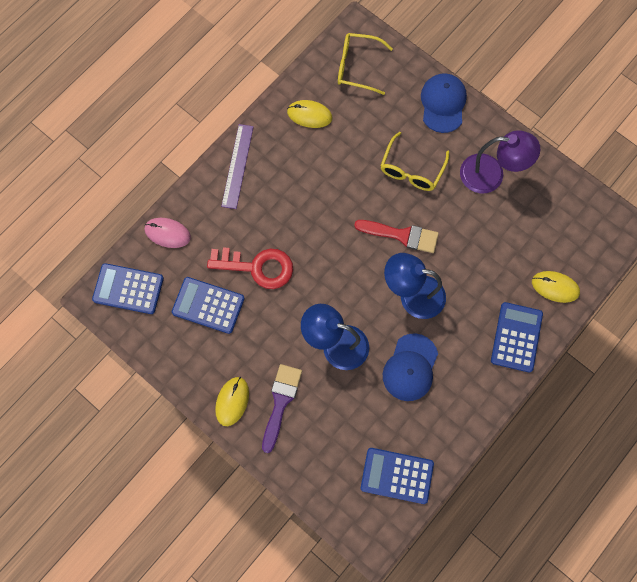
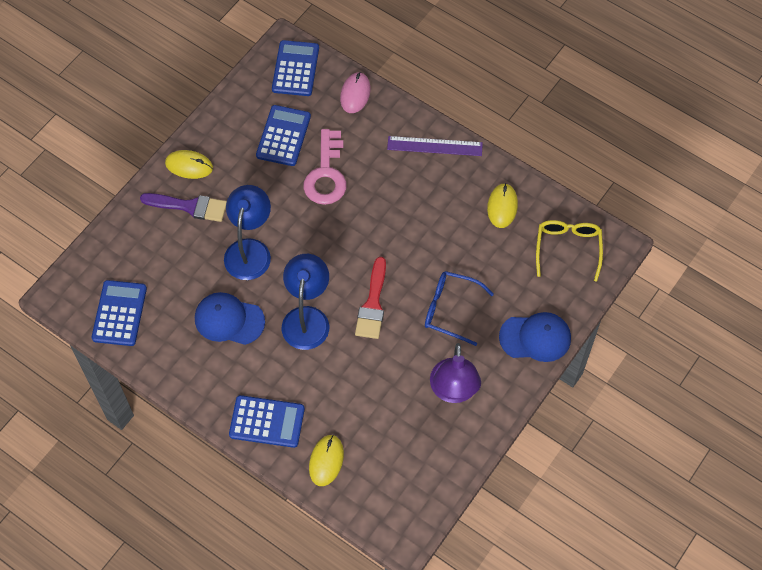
camera: 85 degrees right, 10 degrees down
red key [207,247,293,289] -> pink key [303,129,346,205]
yellow glasses [380,132,449,191] -> blue glasses [425,271,494,346]

